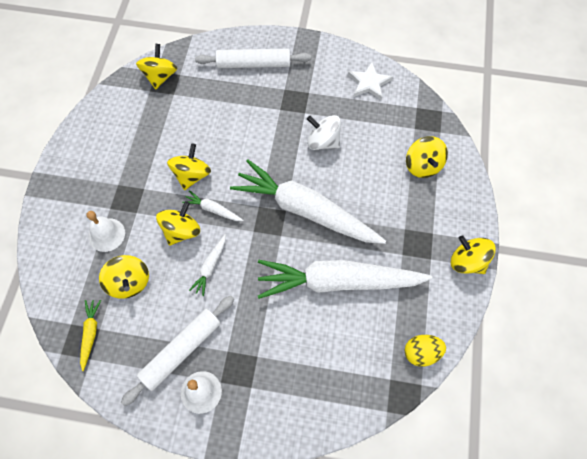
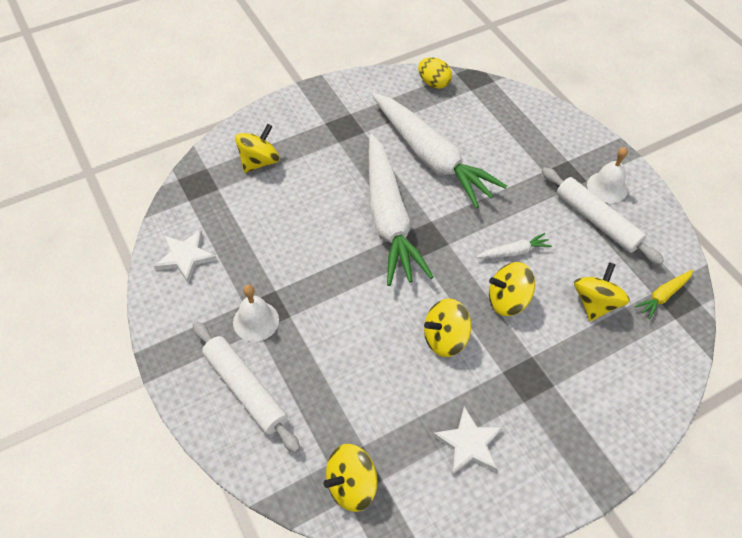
camera: 130 degrees left, 10 degrees down
white bell [87,211,125,252] -> white bell moved to [233,285,279,342]
white rolling pin [121,296,234,406] -> white rolling pin turned 45 degrees clockwise [542,168,664,265]
white carrot [182,190,243,221] -> none
white spinning top [307,115,341,150] -> none
yellow spinning top [451,235,496,274] -> none
none -> white star [433,406,503,475]

